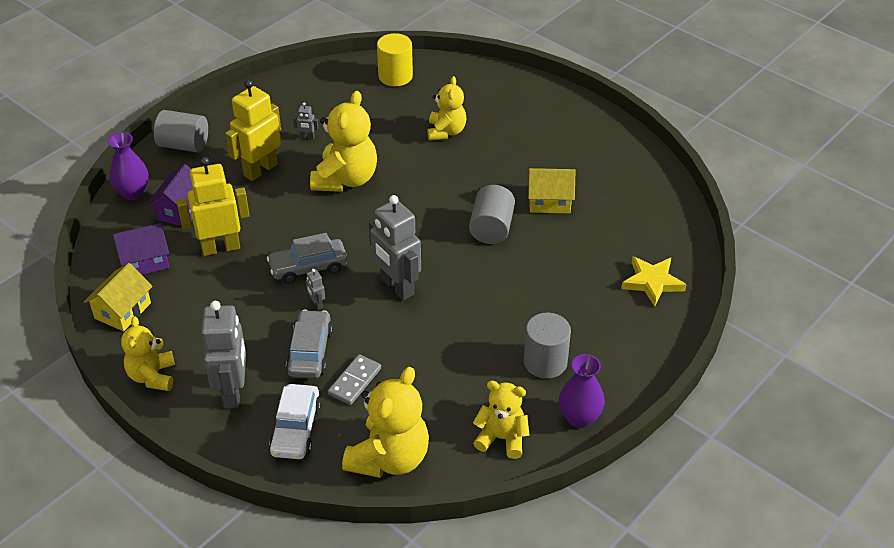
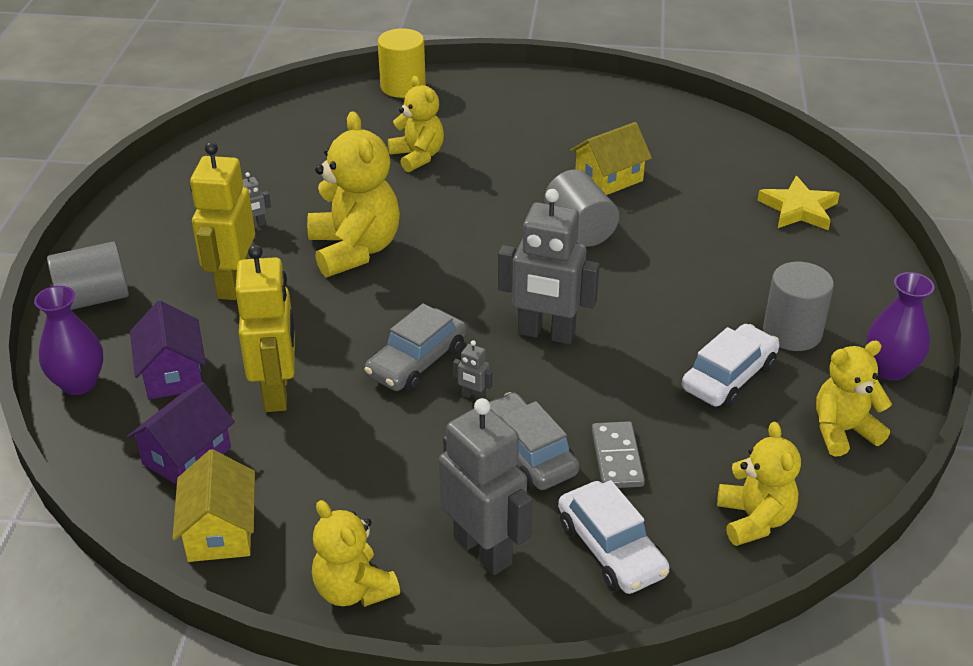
camera: 35 degrees left, 5 degrees down
yellow robot [176,157,250,256] -> yellow robot turned 135 degrees clockwise [235,245,295,412]
yellow teddy bear [342,367,429,478] -> yellow teddy bear [717,422,801,546], size x0.64
yellow cylinder [377,33,413,86] -> yellow cylinder moved to [378,28,426,98]
none -> white car [682,324,780,408]

